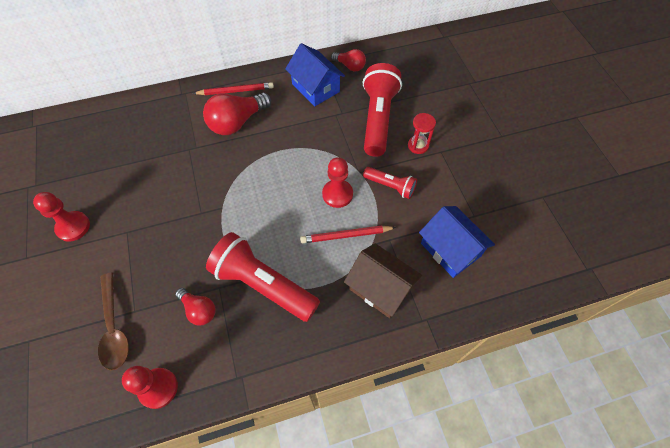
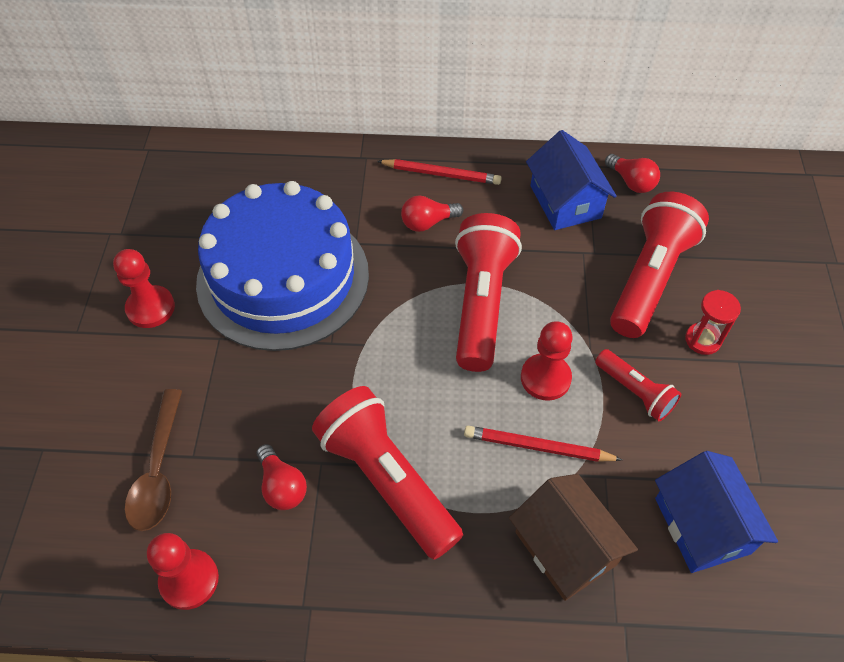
camera: 20 degrees right, 5 degrees down
red light bulb [203,93,271,135] -> red light bulb [401,196,463,232], size x0.57
none -> blue cake [196,181,369,351]
none -> red flashlight [455,213,522,372]

